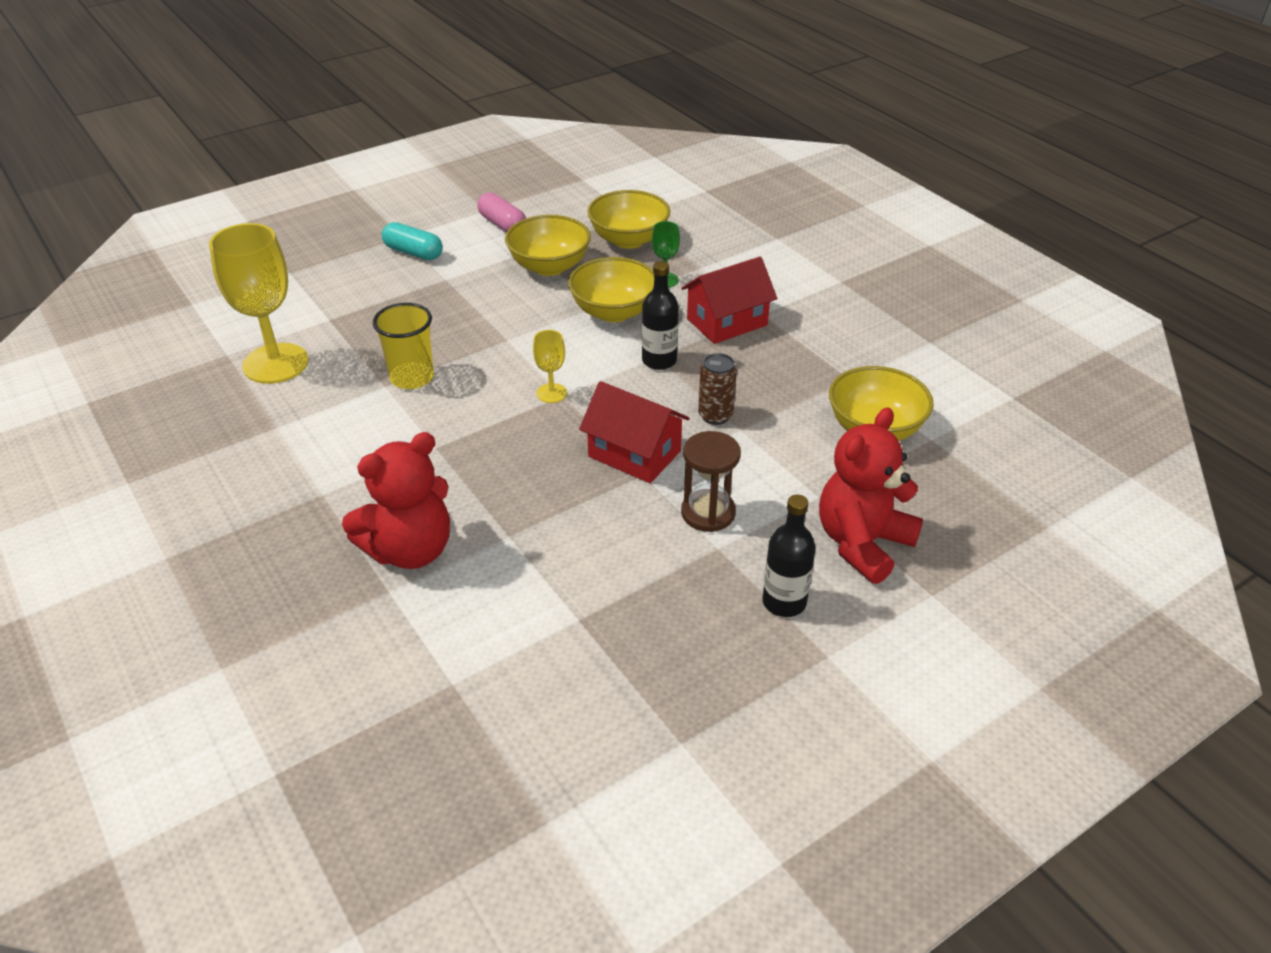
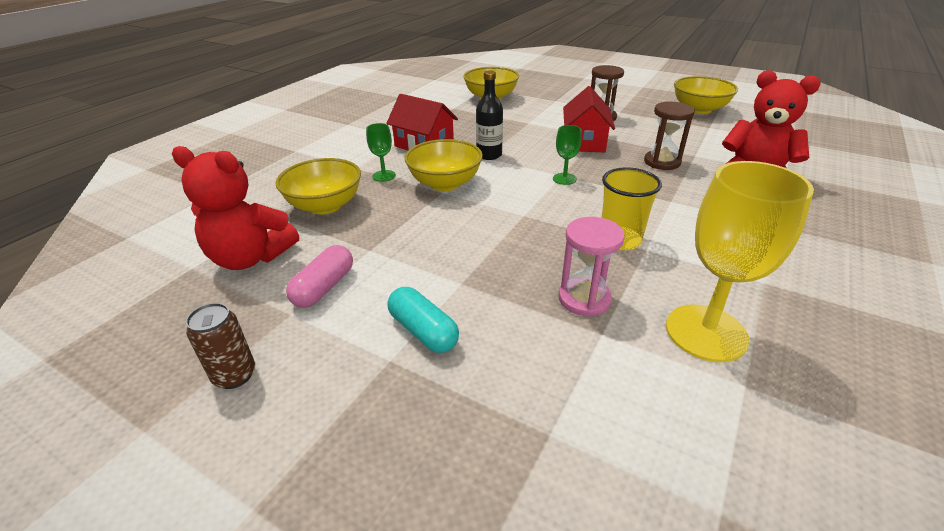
camera: 115 degrees left, 5 degrees down
turquoise capsule [382,222,443,260] -> turquoise capsule turned 45 degrees counterclockwise [388,287,459,353]
yellow bowl [505,215,591,276] -> yellow bowl moved to [674,76,738,114]
yellow goblet [533,330,567,403] -> green goblet [553,125,582,185]
brown can [698,353,737,425] -> brown can moved to [186,303,255,389]
black bottle [762,495,816,617] -> none
red teddy bear [819,407,923,584] -> red teddy bear moved to [172,146,299,270]
none -> pink hourglass [559,217,625,317]
none -> brown hourglass [644,101,695,170]

